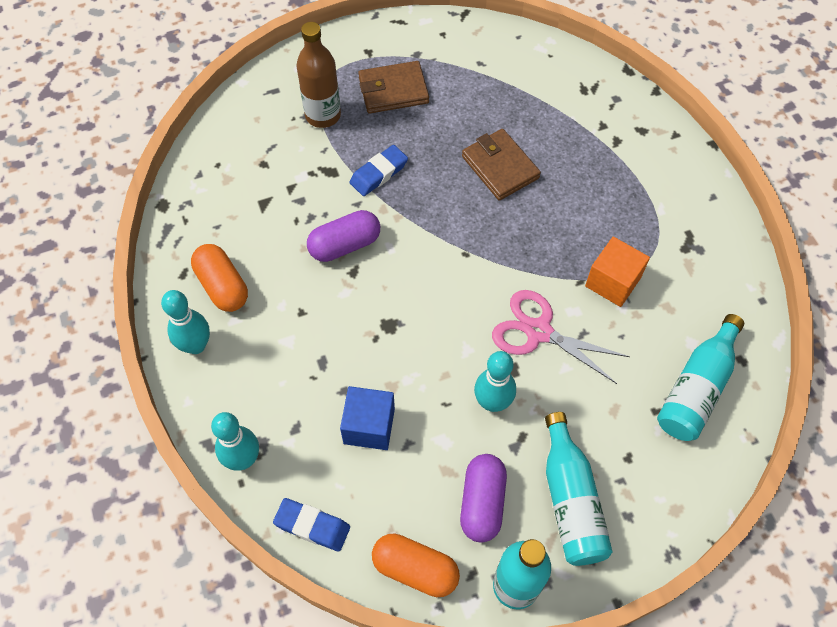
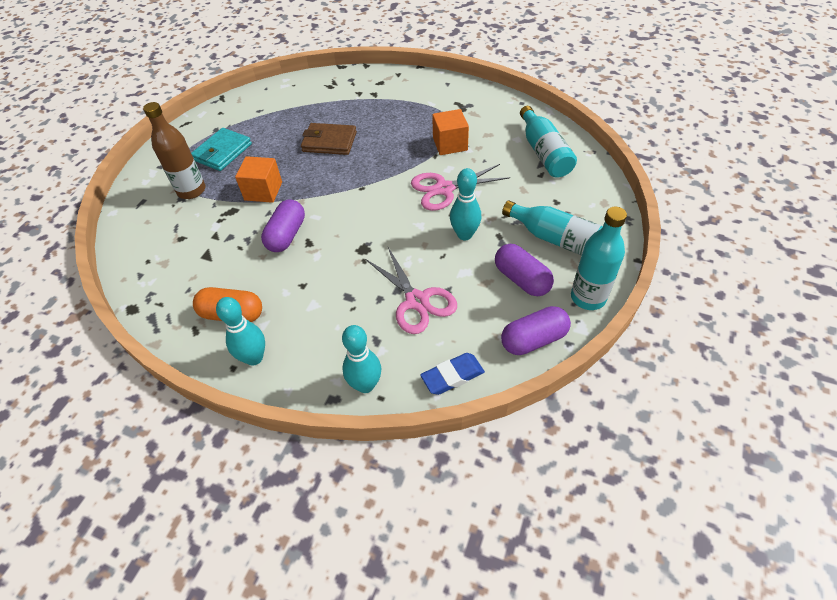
camera: 45 degrees left, 10 degrees down
blue cube [340,386,395,450] -> pink scissors [365,247,457,334]
blue eraser [349,145,408,196] -> orange cube [235,156,282,203]
brown wallet [358,61,429,114] -> turquoise wallet [191,128,252,171]
orange capsule [372,533,460,597] -> purple capsule [501,306,571,355]

